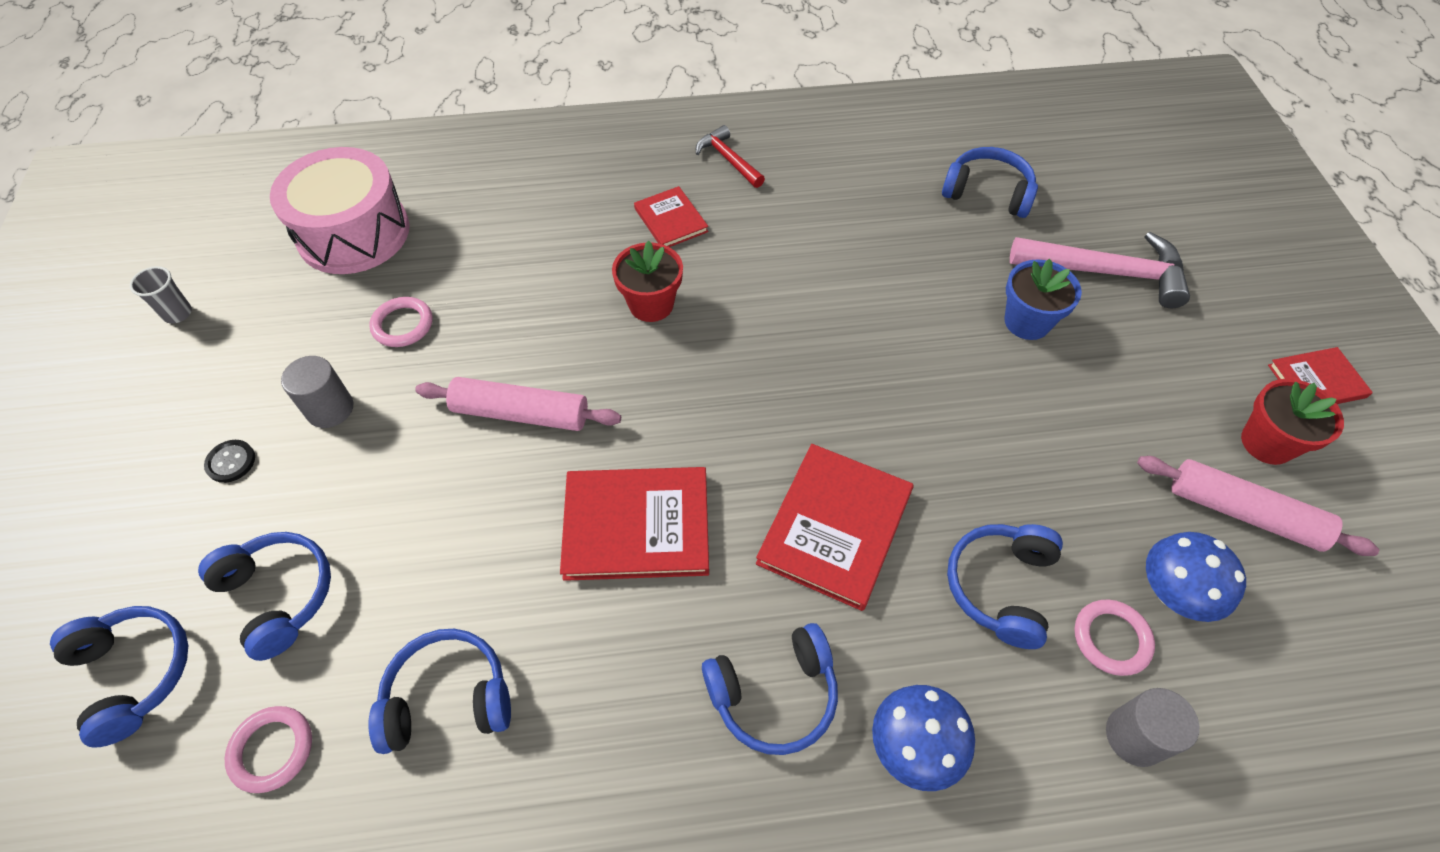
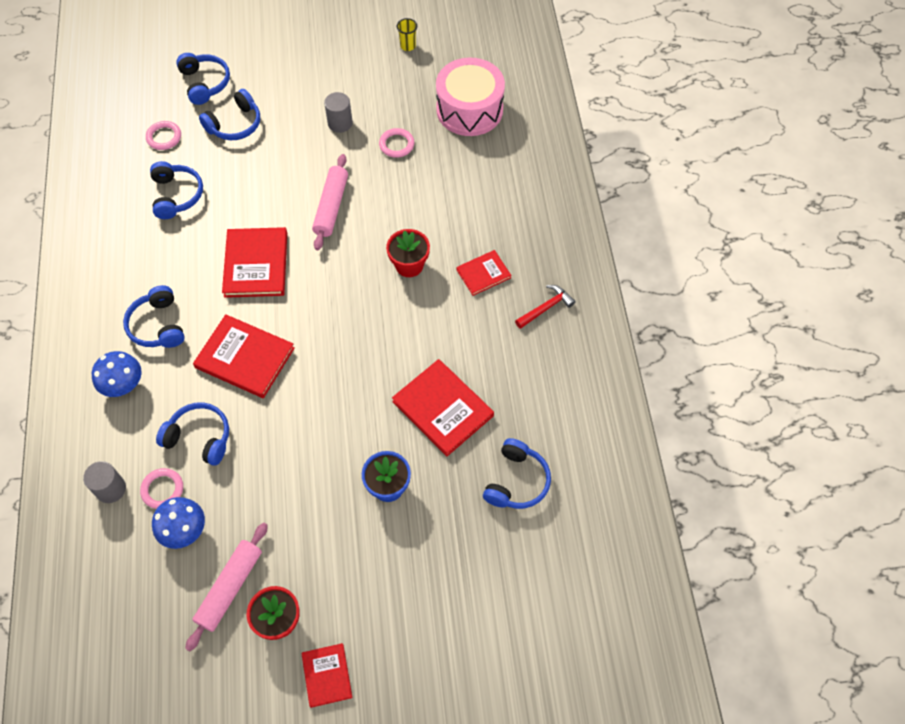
camera: 90 degrees right, 5 degrees up
blue headphones [50,606,188,748] -> blue headphones turned 75 degrees counterclockwise [176,53,230,105]
grey cup [130,266,192,323] -> yellow cup [397,18,417,51]
black button [204,440,255,483] -> none
pink hammer [1010,232,1190,308] -> none
none -> red book [392,359,494,456]

